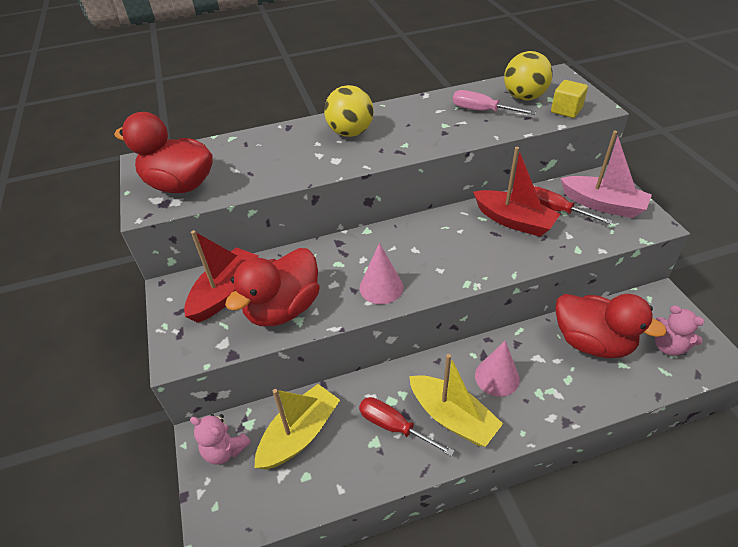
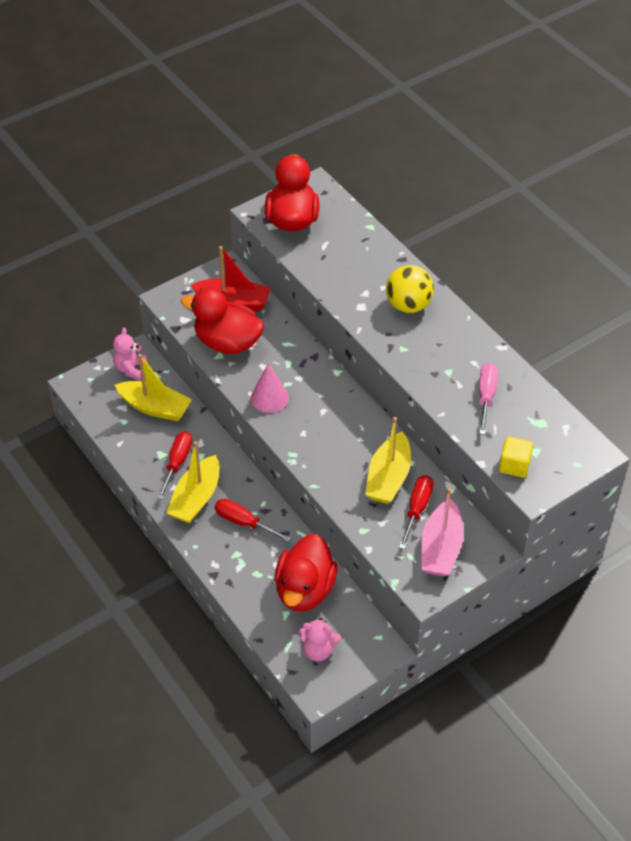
camera: 70 degrees right, 5 degrees up
red boat [473,147,560,237] -> yellow boat [365,417,411,504]
pink cone [475,341,520,397] -> red screwdriver [215,499,291,542]
yellow ball [504,51,553,101] -> none
pink teddy bear [655,305,704,356] -> pink teddy bear turned 105 degrees counterclockwise [298,618,341,661]

